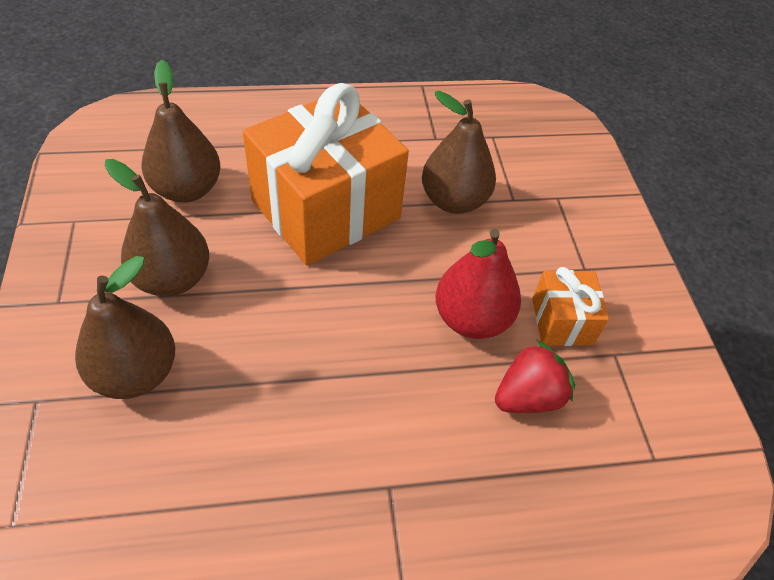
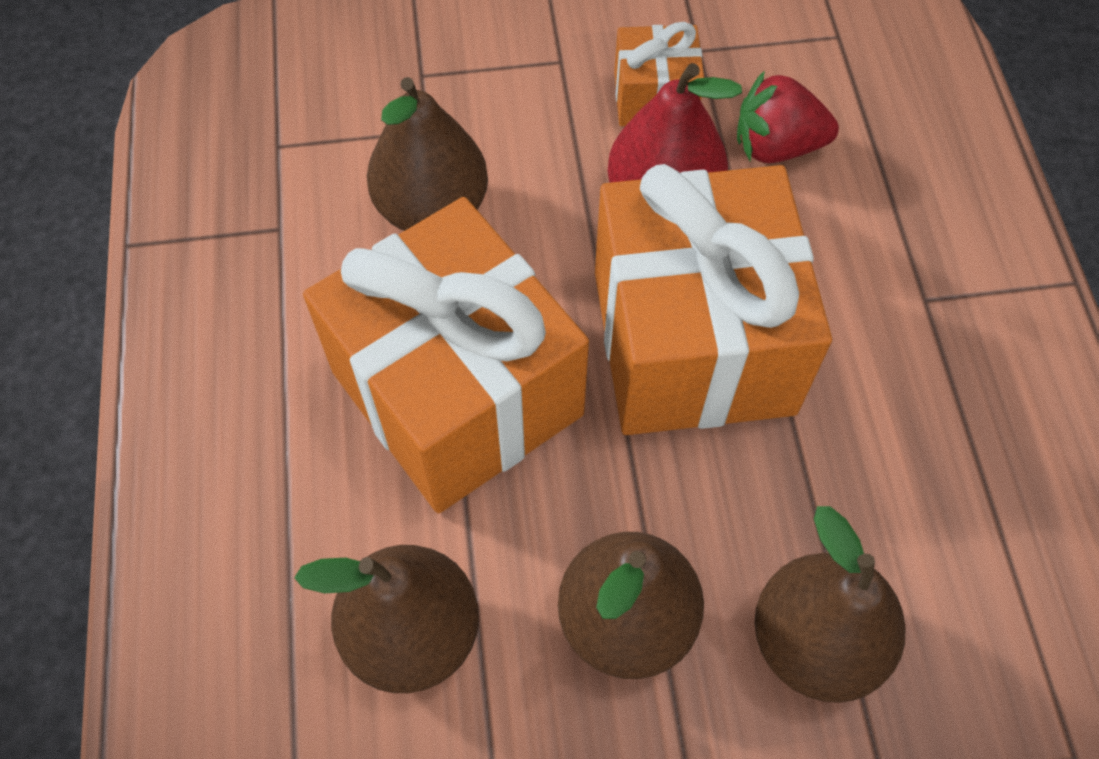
camera: 85 degrees left, 10 degrees up
red strawberry [495,340,575,413] -> red strawberry turned 60 degrees counterclockwise [737,70,839,163]
none -> orange gift [595,164,832,435]

